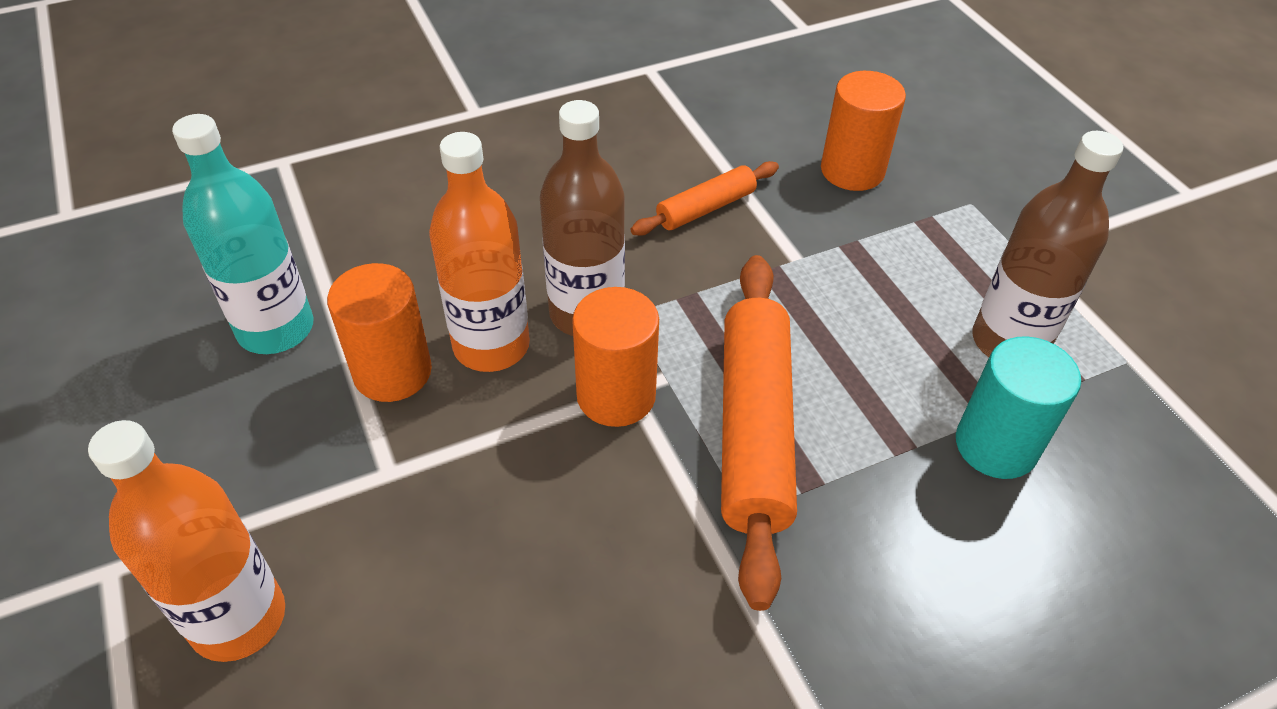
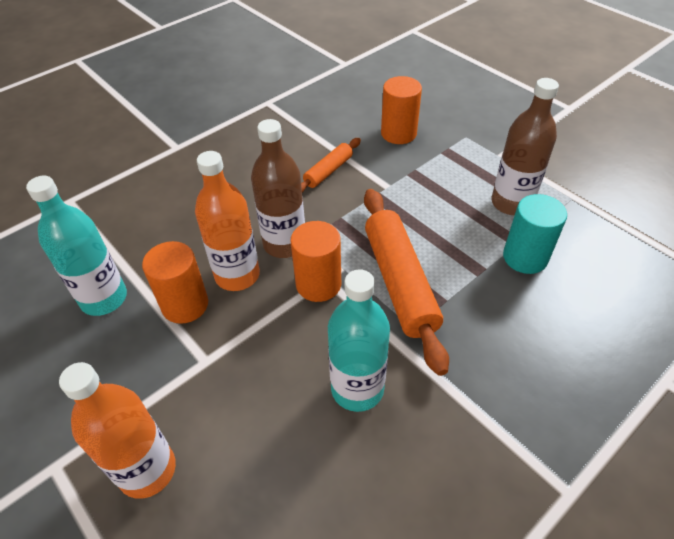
camera: 15 degrees left, 0 degrees up
none -> turquoise bottle [328,269,390,412]

